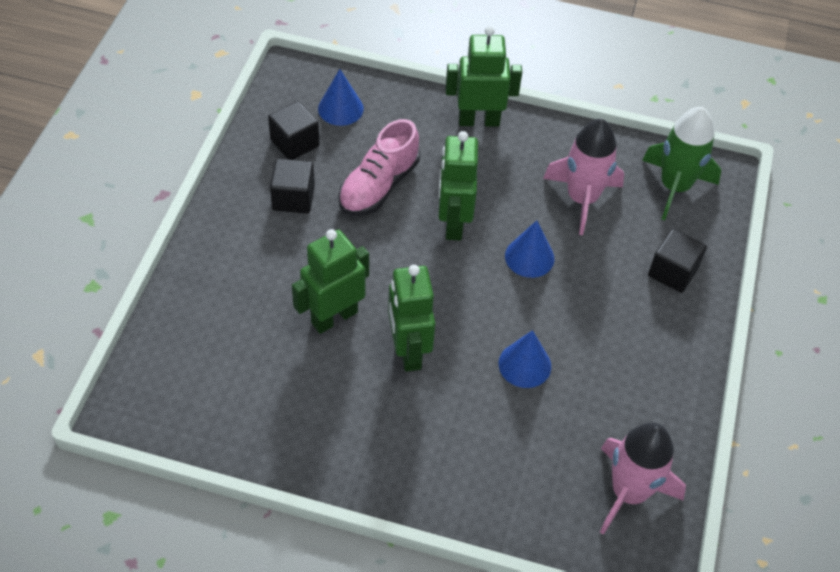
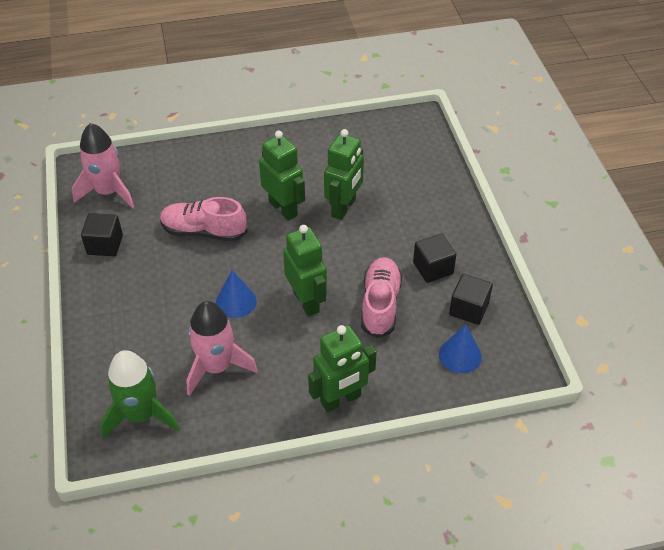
camera: 155 degrees right, 5 degrees down
blue cone [499,330,551,388] -> pink shoe [160,197,247,242]
black cube [648,229,707,293] -> black cube moved to [81,213,123,256]

